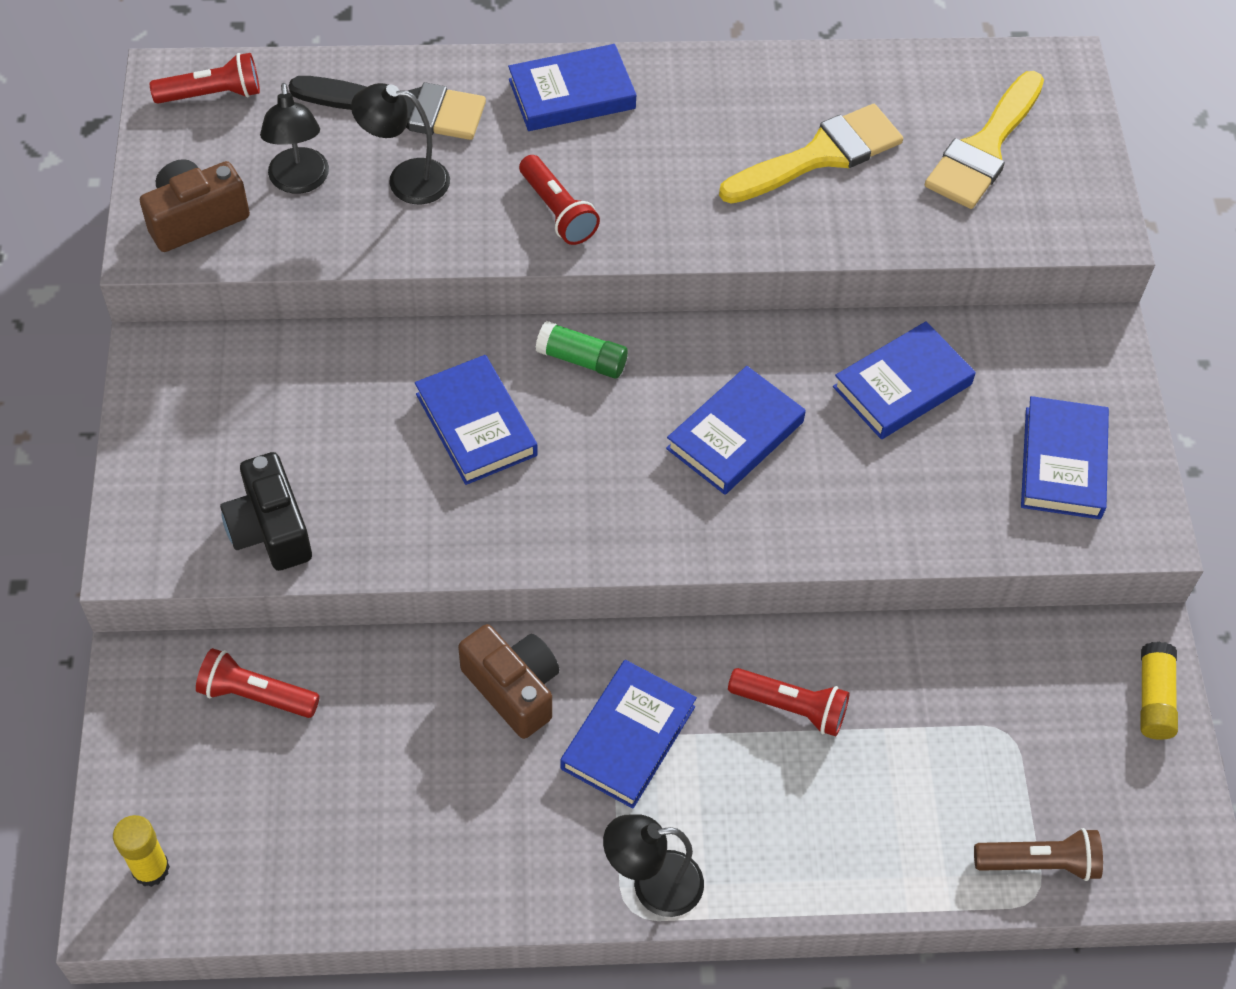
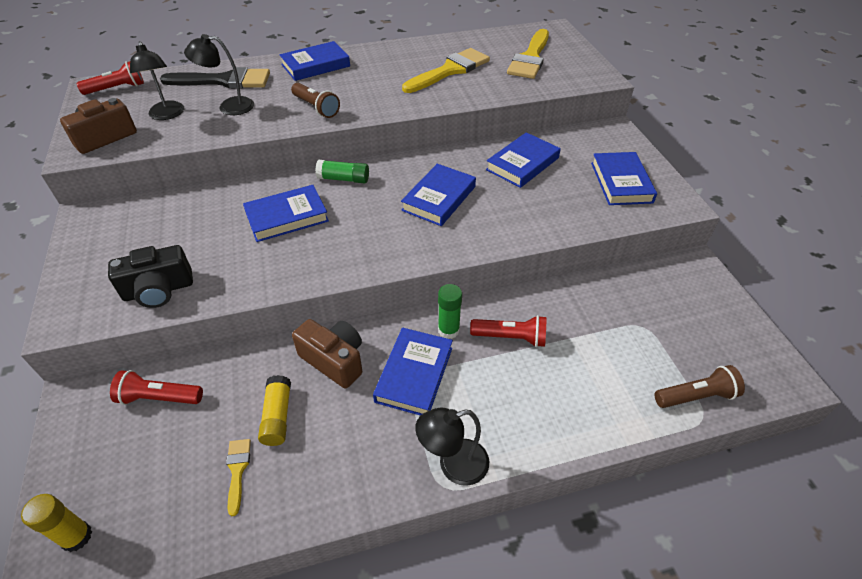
camera: 10 degrees left, 10 degrees down
black camera [220,452,312,571] -> black camera turned 75 degrees counterclockwise [108,245,193,308]
blue book [415,355,538,485] -> blue book turned 75 degrees counterclockwise [243,185,329,242]
red flashlight [519,155,600,245] -> brown flashlight [291,83,340,118]
yellow glue stick [1140,642,1178,740] -> yellow glue stick moved to [258,375,291,446]
none -> yellow brush [226,439,251,516]
none -> green glue stick [438,284,462,339]

